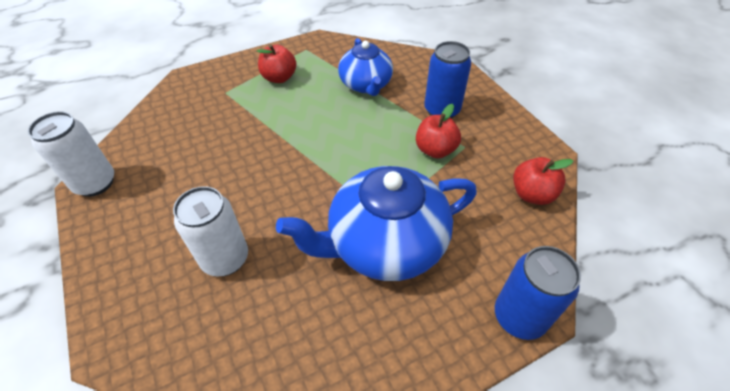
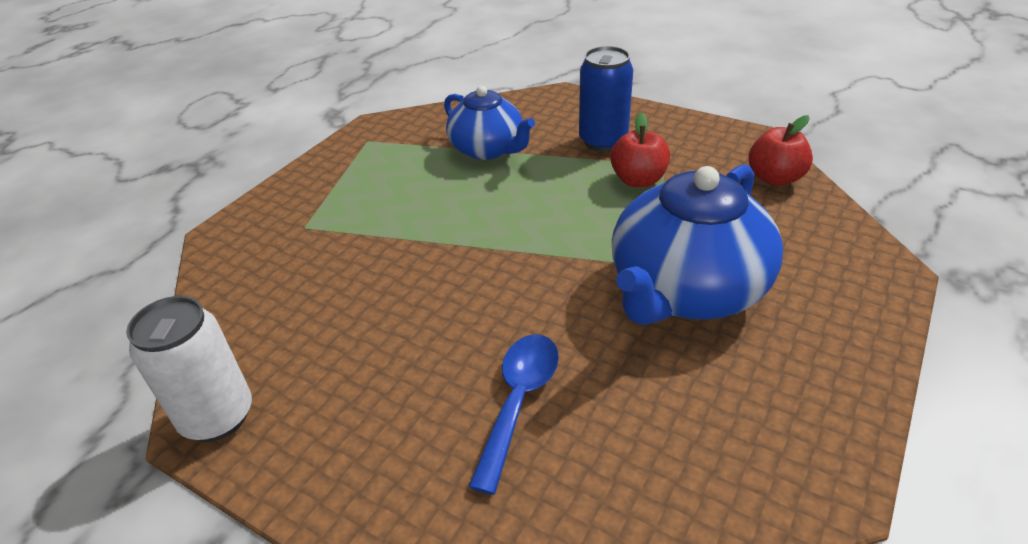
camera: 30 degrees left, 10 degrees down
white can [173,186,248,277] -> blue spoon [468,334,559,495]
red apple [257,44,297,83] -> none
blue can [495,246,581,340] -> none

